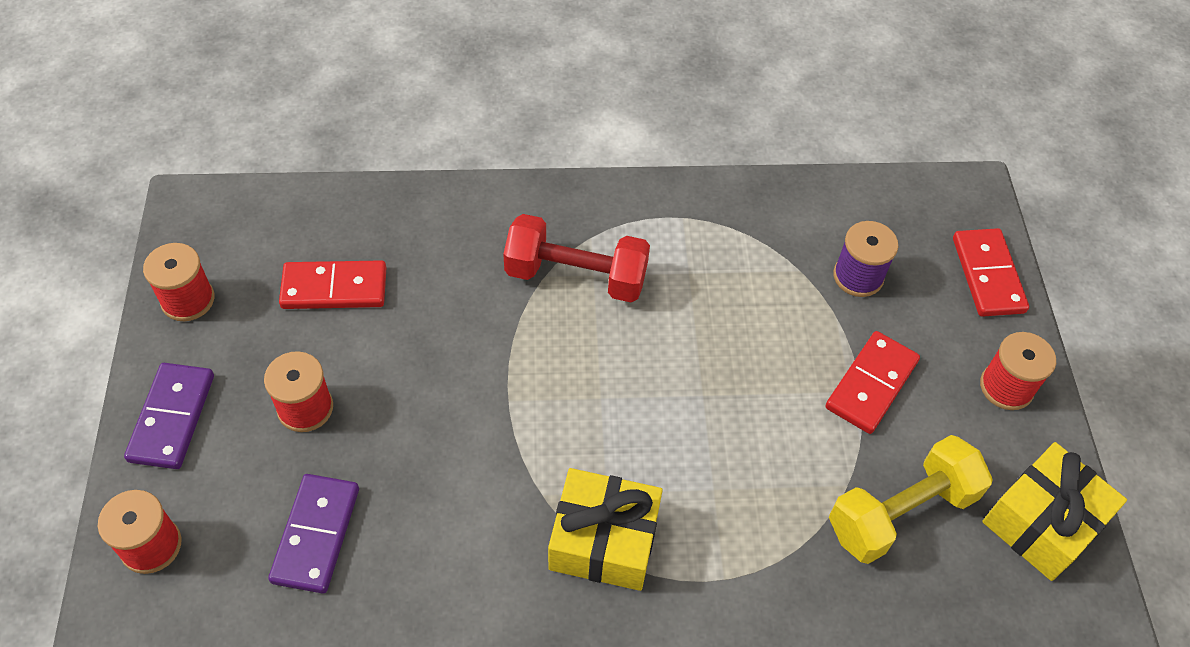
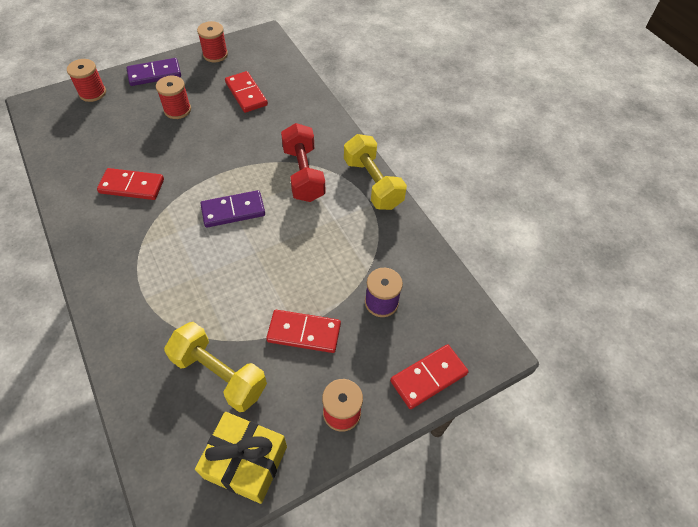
camera: 65 degrees right, 0 degrees up
purple domino [268,474,359,594] -> purple domino moved to [200,190,265,228]
yellow gift [548,468,663,591] -> none
none -> red domino [97,168,164,200]
none -> yellow dumbbell [344,134,407,210]

